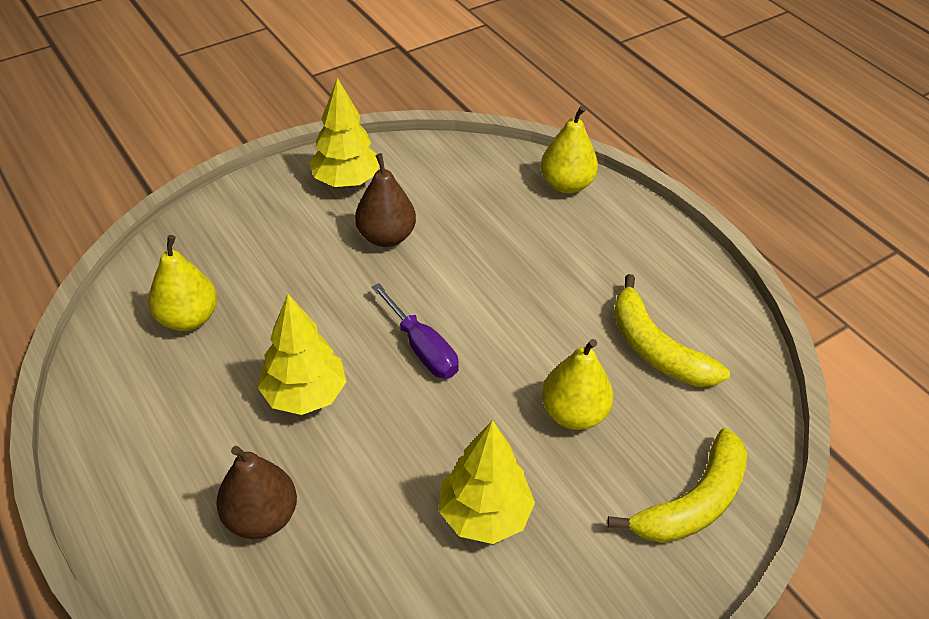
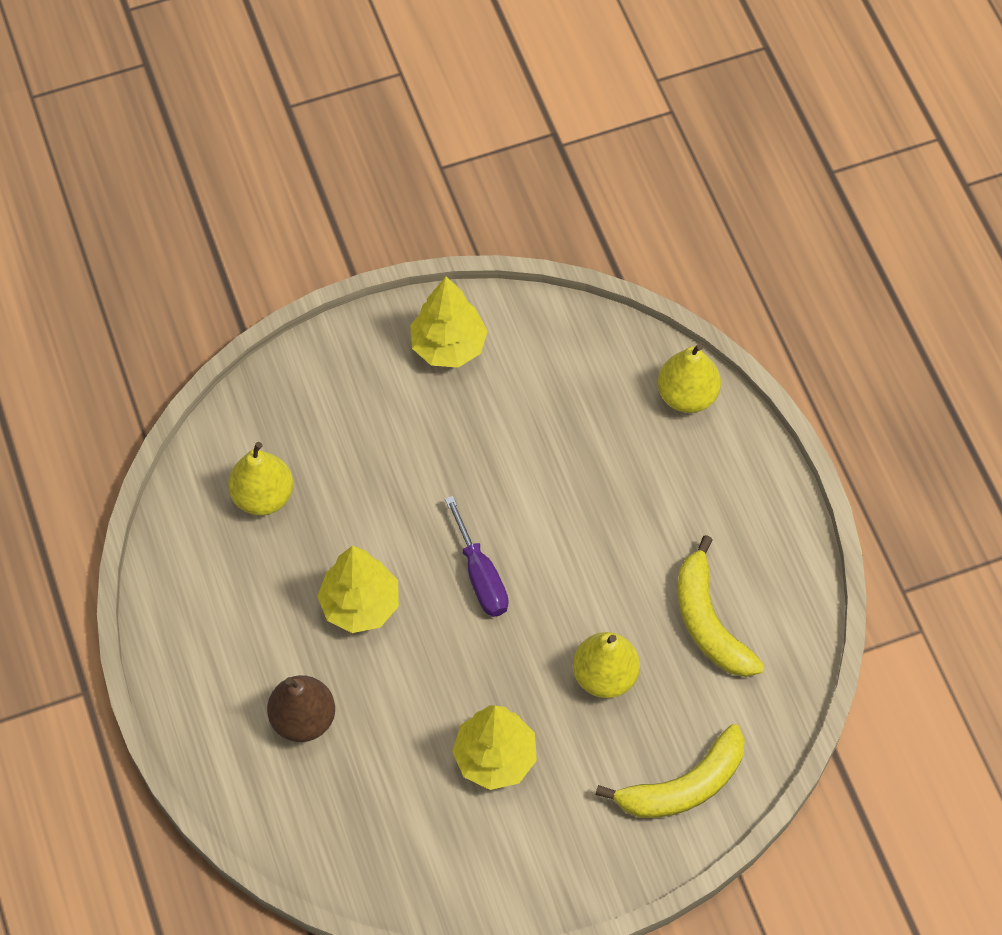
camera: 15 degrees right, 15 degrees up
brown pear [355,153,416,247] -> none

